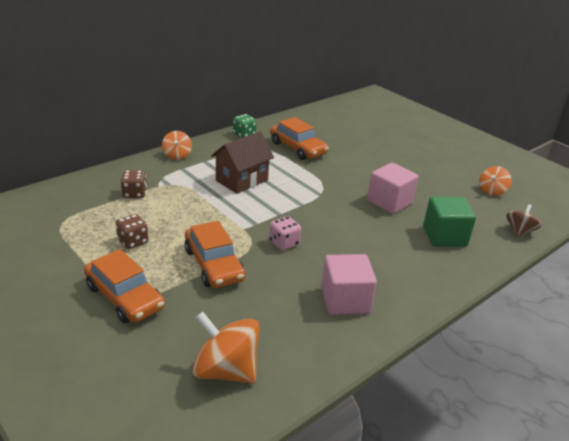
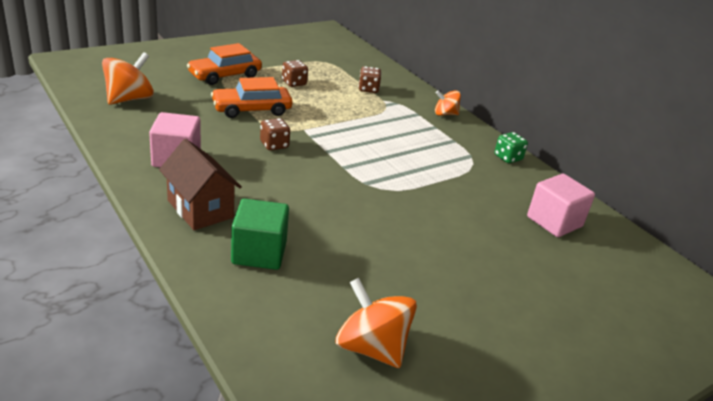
camera: 95 degrees right, 0 degrees up
brown house [211,131,274,194] -> brown house moved to [159,139,242,230]
pink dice [269,216,301,250] -> brown dice [260,118,290,150]
orange car [270,117,329,160] -> none
pink cube [367,163,418,214] -> pink cube moved to [527,174,595,237]
orange spinning top [479,166,512,196] -> orange spinning top [336,278,417,368], size x1.68
brown spinning top [506,204,541,238] -> none

